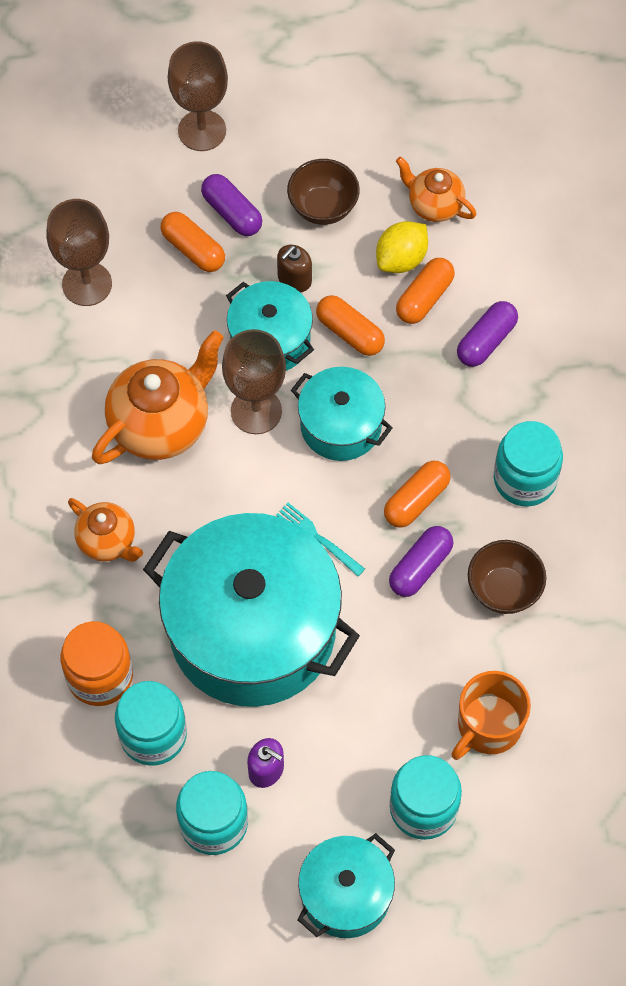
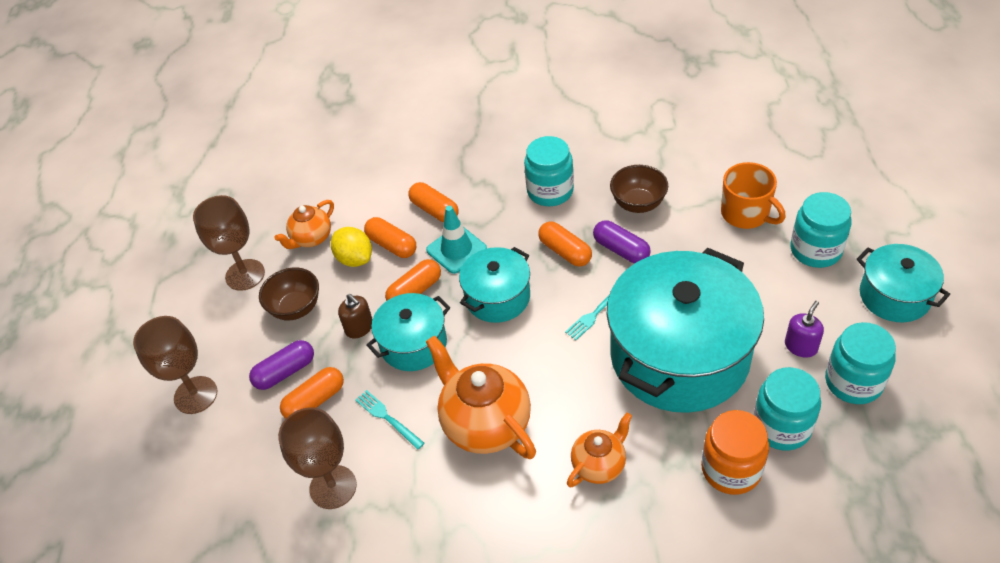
camera: 80 degrees left, 15 degrees down
brown goblet [222,329,286,434] -> brown goblet moved to [193,195,265,291]
purple capsule [457,301,518,367] -> orange capsule [408,182,458,223]
none -> turquoise fork [355,390,425,450]
none -> turquoise traffic cone [426,206,487,274]

